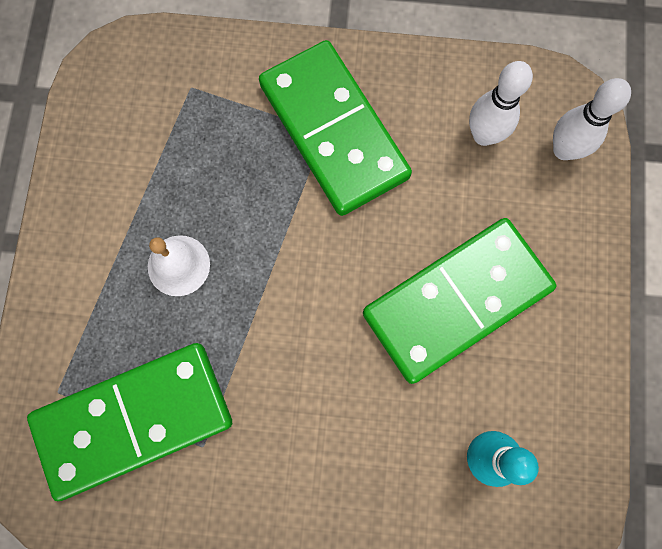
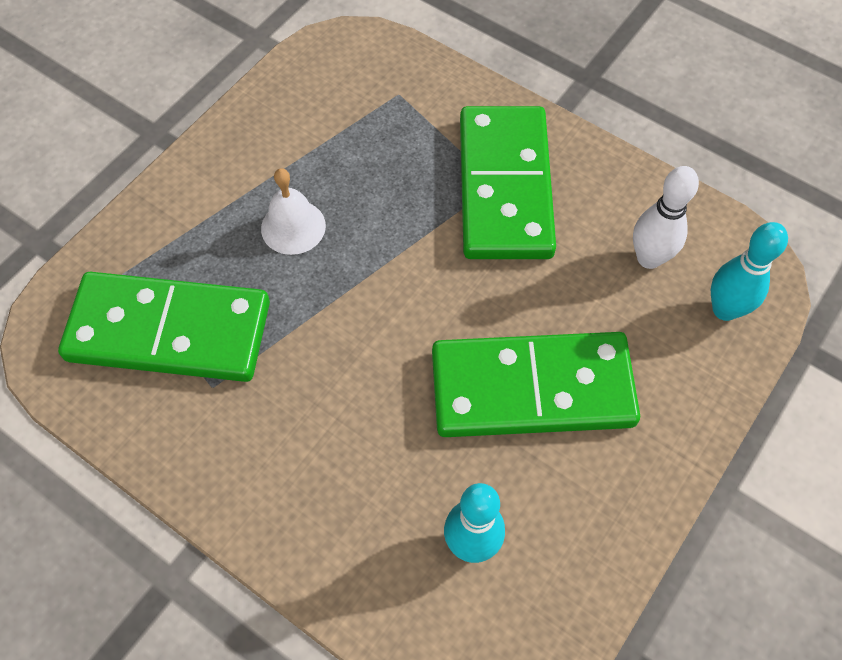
camera: 30 degrees right, 15 degrees down
white bowling pin [553,78,631,160] -> turquoise bowling pin [711,222,788,321]

